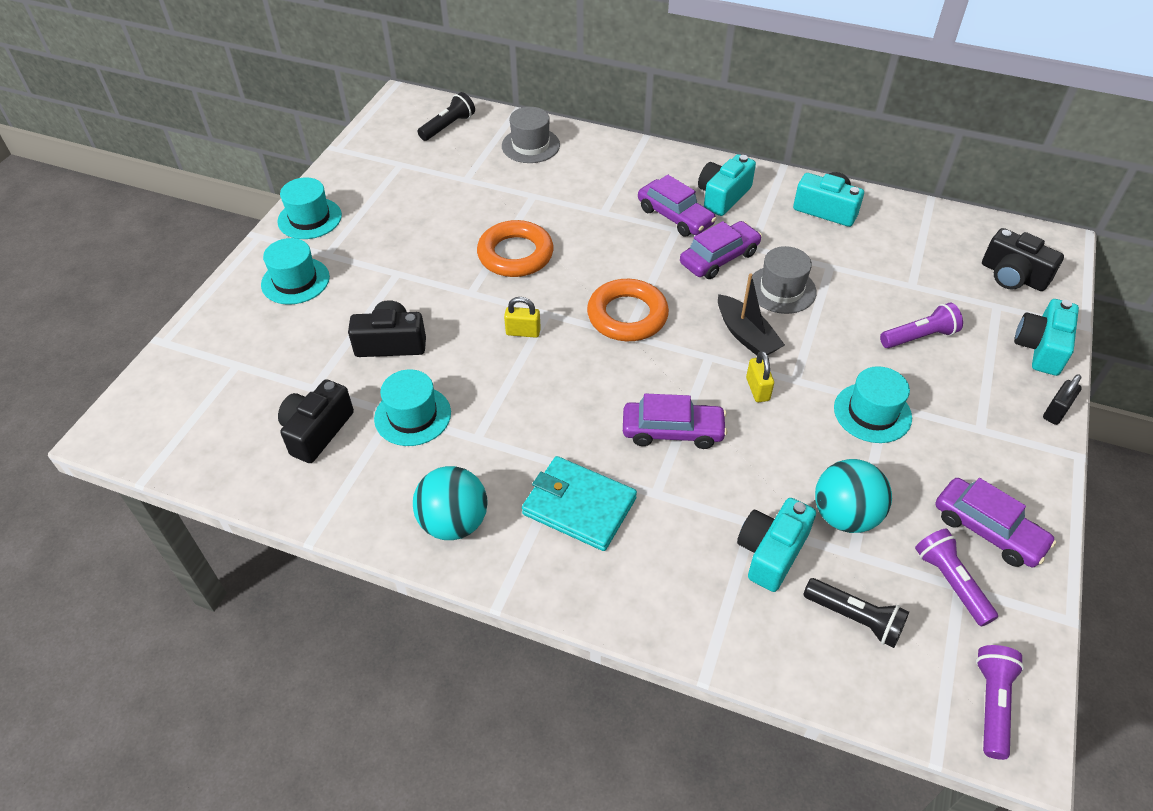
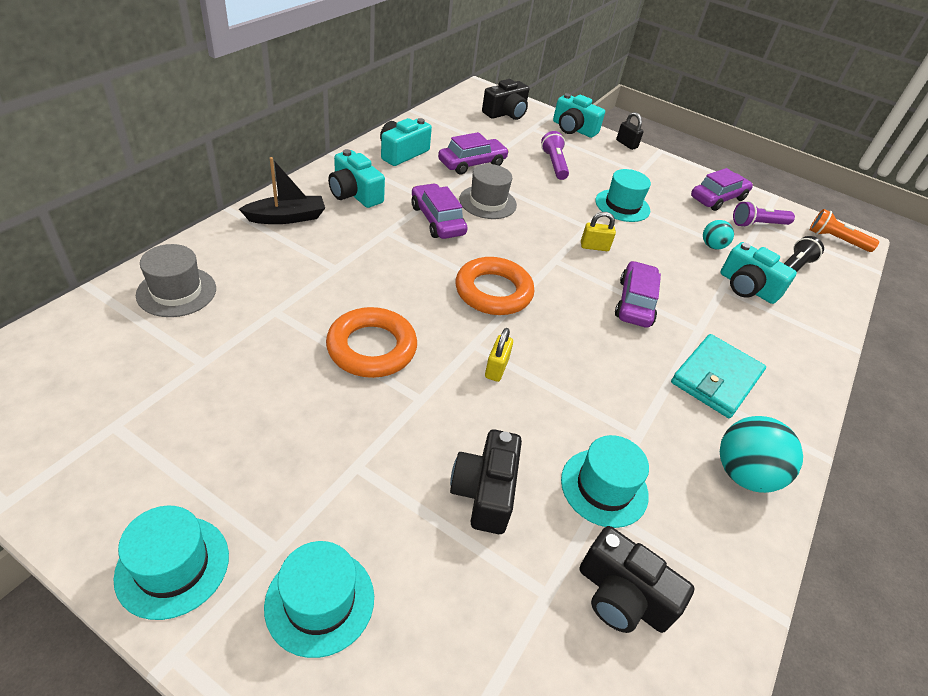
camera: 85 degrees left, 5 degrees down
black flashlight [418,92,475,141] -> none
purple car [638,175,716,237] -> purple car moved to [438,132,509,175]
black boat [718,273,785,355] -> black boat moved to [239,157,325,224]
turquoise ball [815,459,892,533] -> turquoise ball [703,220,734,250], size x0.57
purple flashlight [976,645,1024,760] -> orange flashlight [810,209,879,252]

